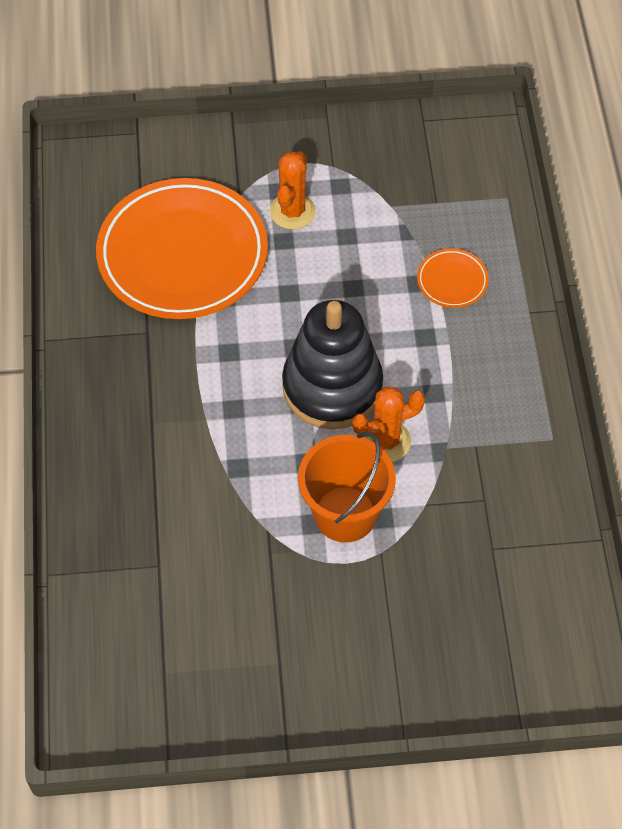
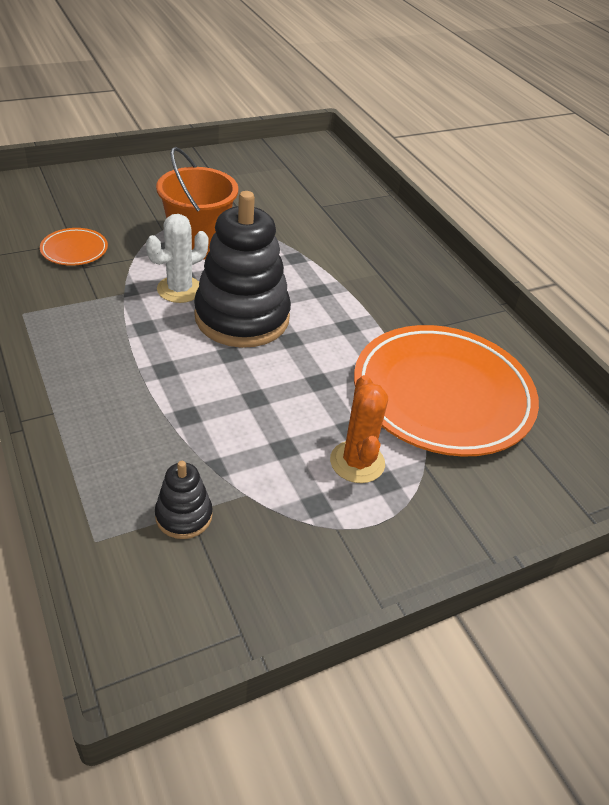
camera: 155 degrees right, 15 degrees down
orange cactus [352,387,425,462] -> white cactus [146,214,208,303]
orange plate [417,248,489,308] -> orange plate moved to [40,228,108,266]
none -> black stacking toy [155,461,213,539]

